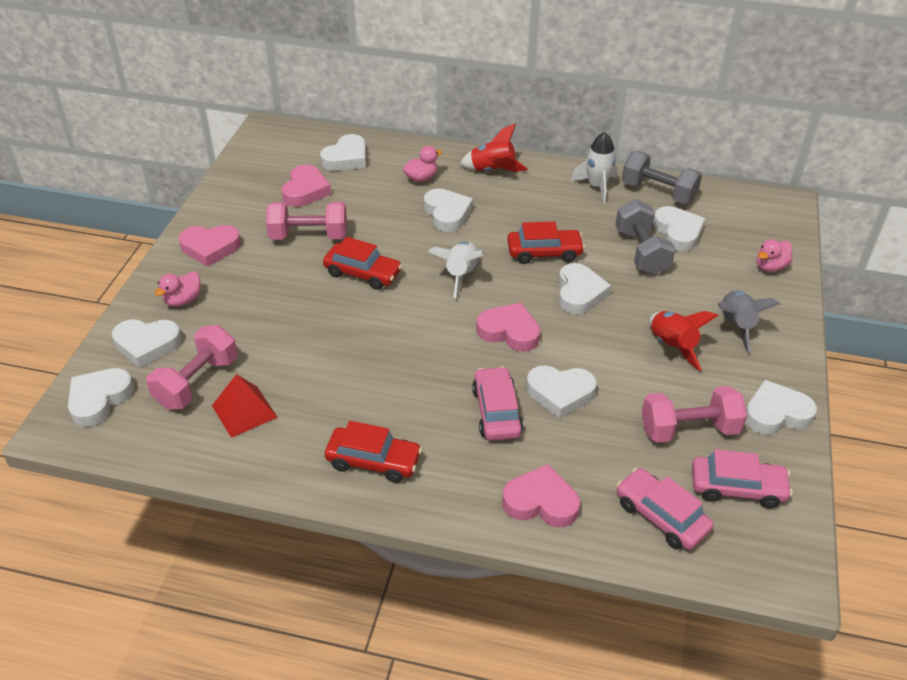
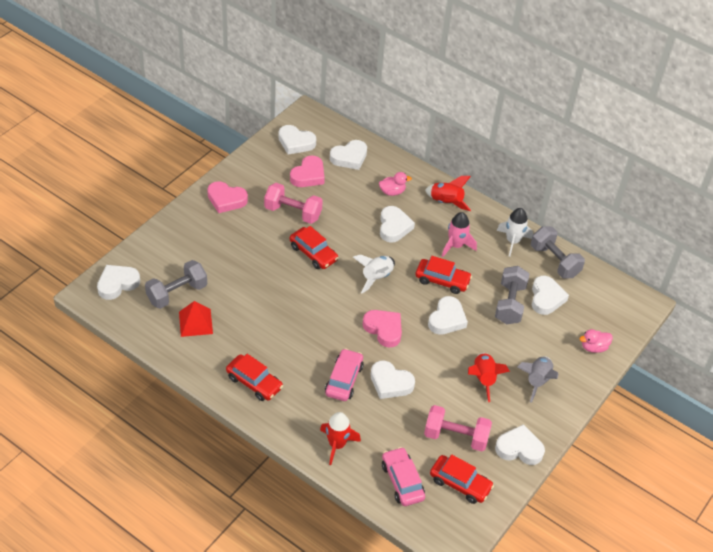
camera: 20 degrees right, 5 degrees up
white heart [112,319,182,368] -> white heart moved to [279,125,316,155]
pink dumbbell [146,325,238,409] -> grey dumbbell [145,260,207,309]
pink duck [155,271,201,307] -> none
pink heart [502,464,580,527] -> red rocket [320,412,361,465]
pink car [692,449,793,508] -> red car [430,455,494,504]
none -> pink rocket [442,212,477,257]

